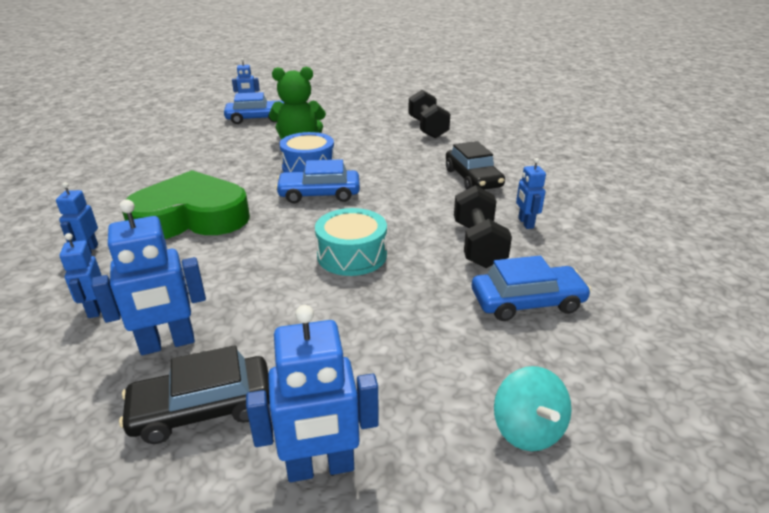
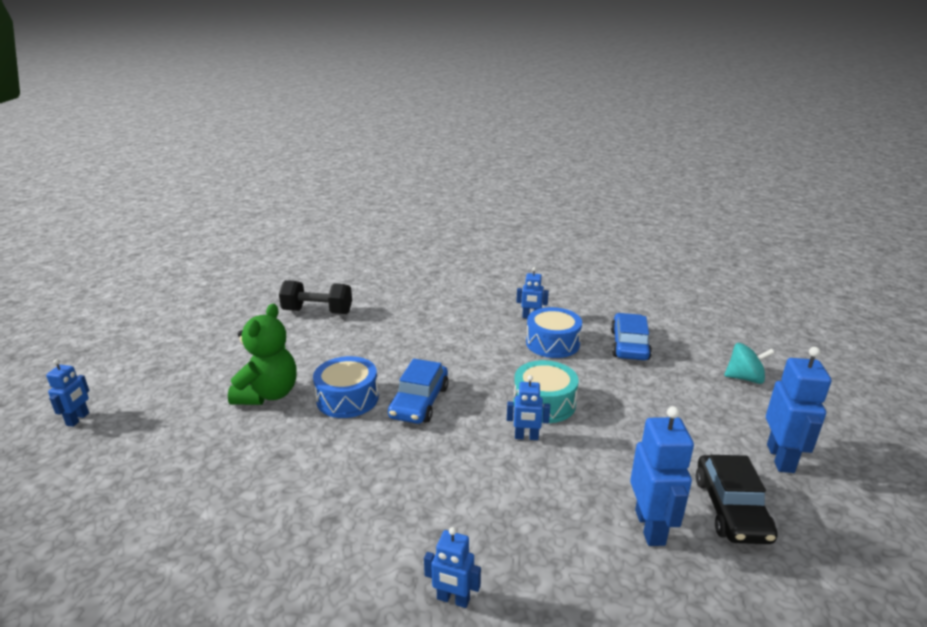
camera: 70 degrees left, 5 degrees down
blue robot [59,233,102,318] -> blue robot moved to [507,375,550,440]
green heart [122,170,250,239] -> none
blue car [224,92,284,124] -> none
black car [446,141,505,190] -> none
black dumbbell [454,185,512,268] -> blue drum [526,307,582,358]

